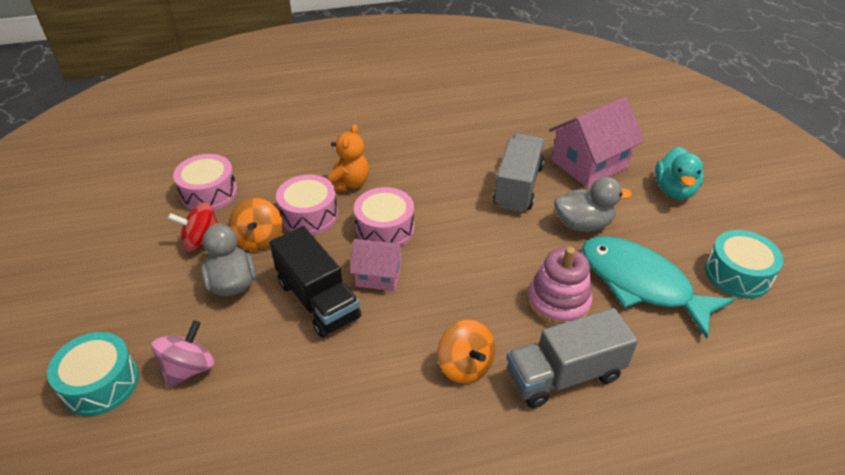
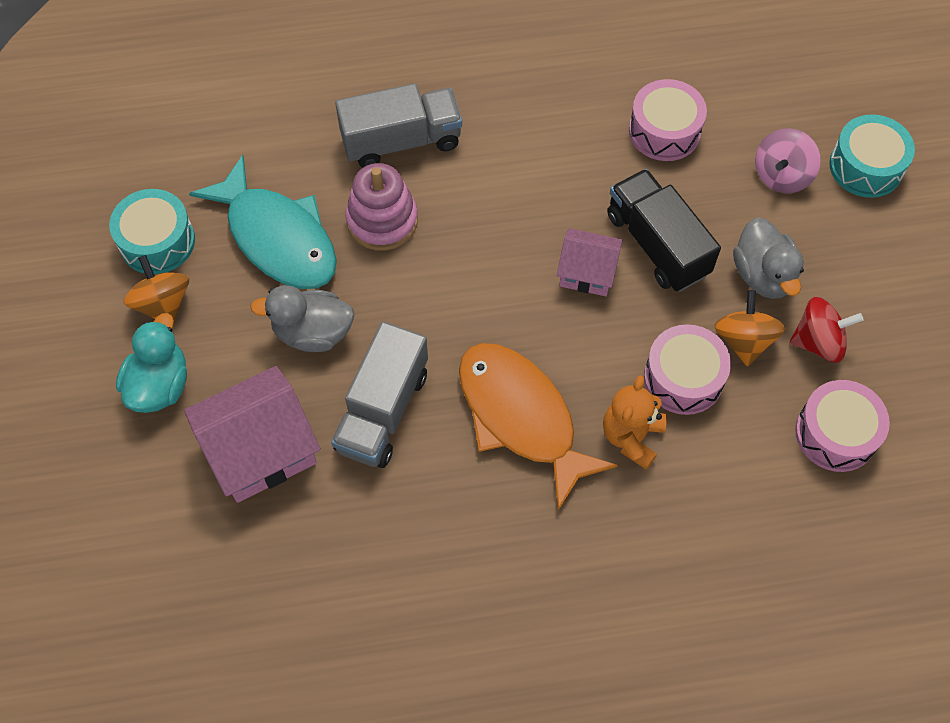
camera: 175 degrees left, 20 degrees up
pink drum [354,187,414,244] -> pink drum moved to [629,79,707,161]
orange spinning top [438,320,495,383] -> orange spinning top moved to [123,255,189,325]
none -> orange fish [459,343,618,511]

